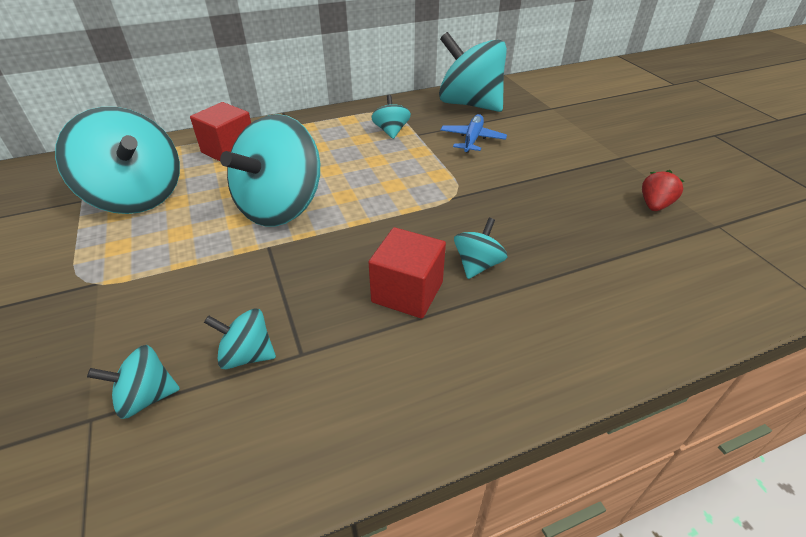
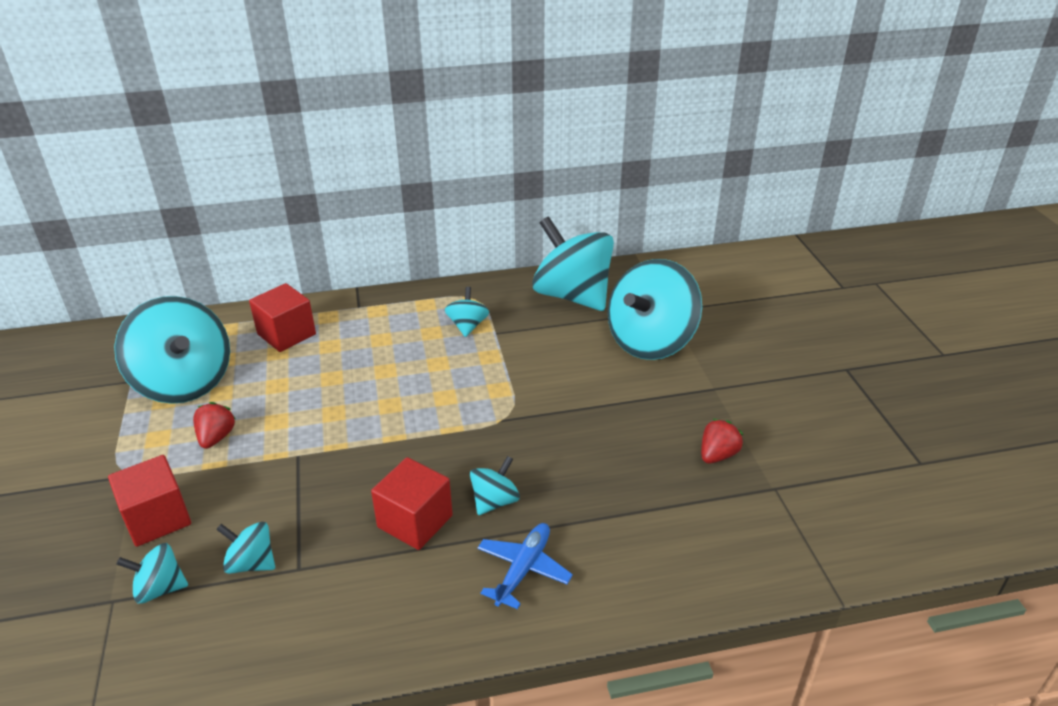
camera: 10 degrees right, 5 degrees down
turquoise spinning top [220,114,320,227] -> turquoise spinning top moved to [608,259,702,360]
blue plane [440,114,507,153] -> blue plane moved to [477,523,573,609]
none -> red cube [108,455,191,547]
none -> red strawberry [193,402,236,449]

